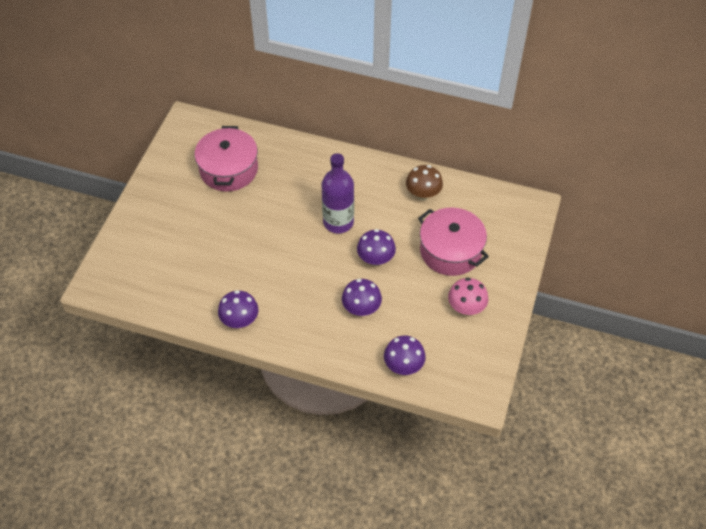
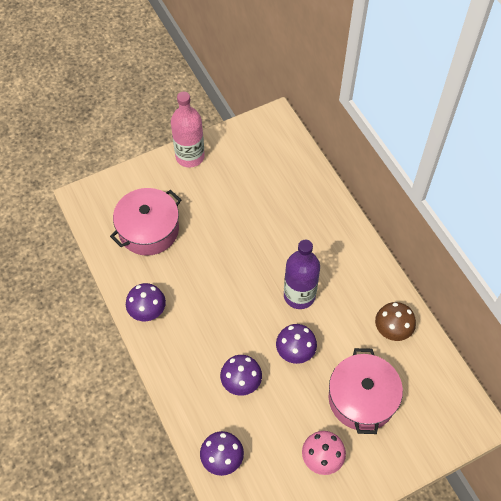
camera: 45 degrees right, 5 degrees up
pink pot [195,126,258,191] -> pink pot moved to [110,188,181,256]
none -> pink bottle [171,92,205,168]

